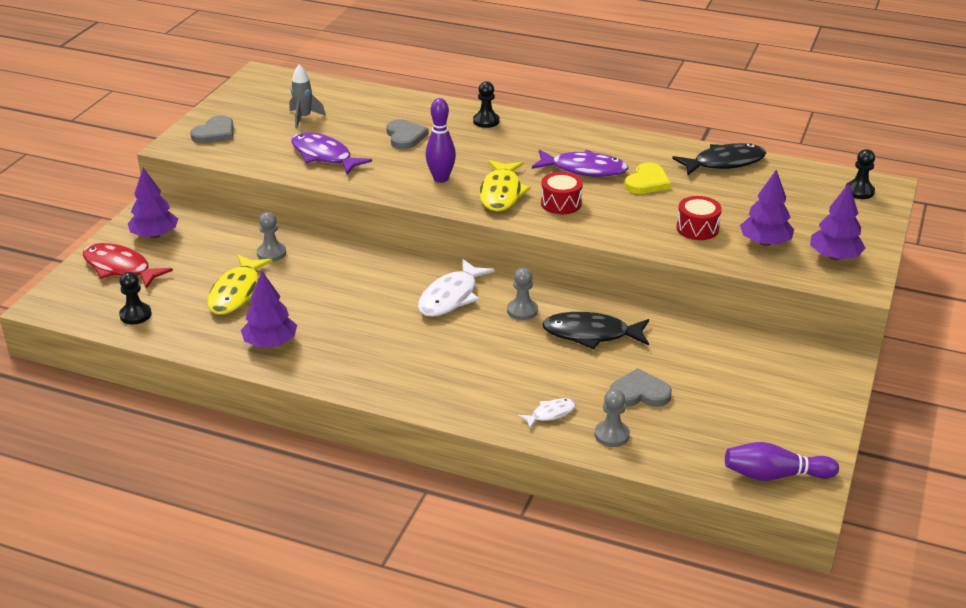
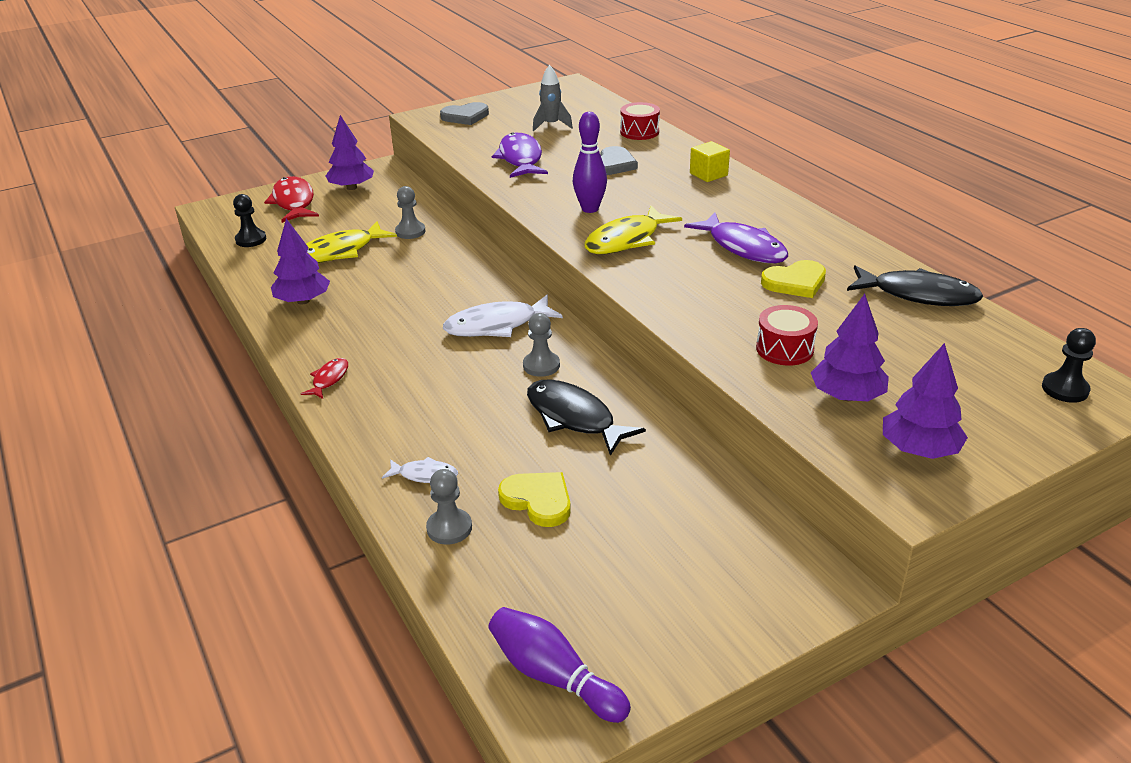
camera: 40 degrees right, 0 degrees up
black pawn [473,81,499,128] -> yellow cube [690,141,730,182]
red drum [541,172,583,214] -> red drum moved to [620,102,660,140]
grey heart [610,368,672,407] -> yellow heart [498,472,571,527]
none -> red fish [301,358,348,399]

